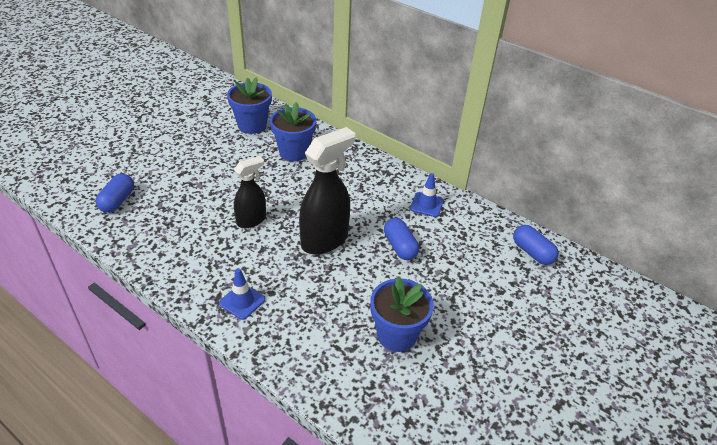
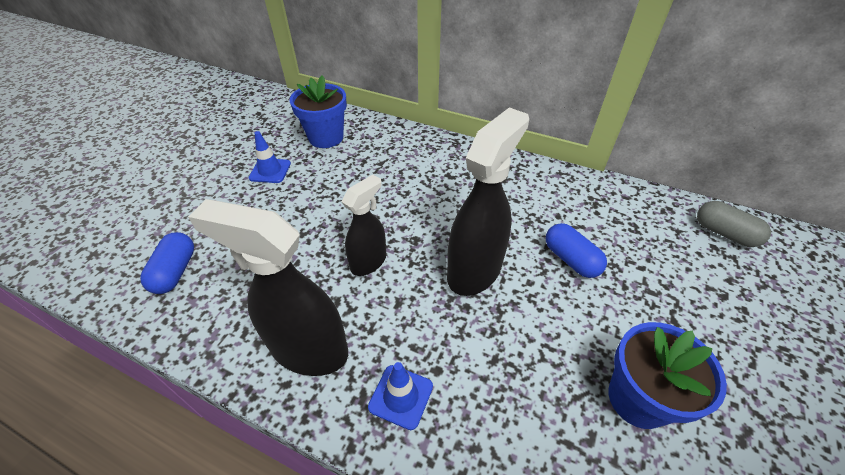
camera: 10 degrees left, 5 degrees up
blue flower pot [270,102,316,161] -> none
blue traffic cone [410,173,444,217] -> blue traffic cone moved to [249,131,291,183]
blue capsule [513,225,559,265] -> grey capsule [697,201,771,247]
none -> black spray bottle [188,199,348,376]

